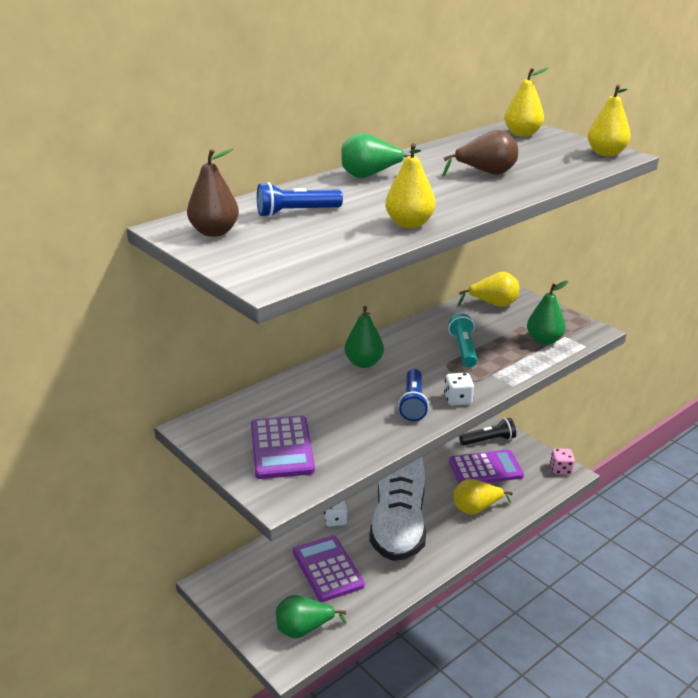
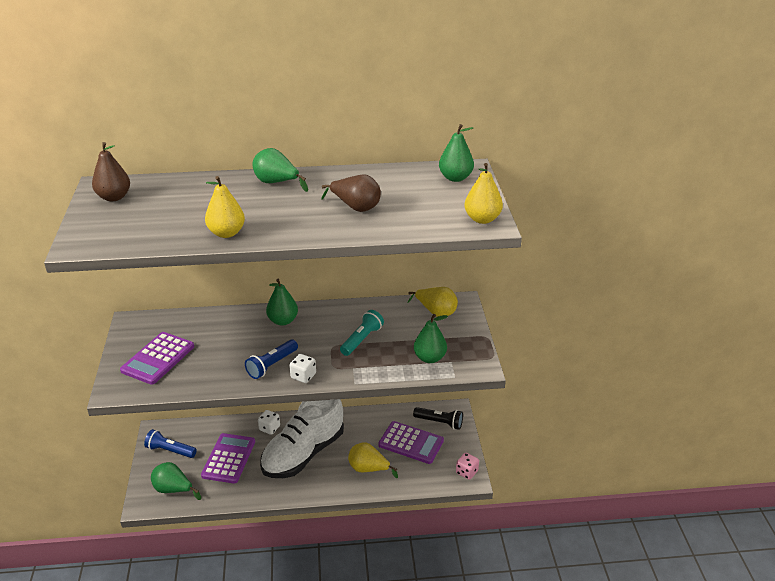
camera: 35 degrees right, 5 degrees up
blue flashlight [257,182,343,217] -> blue flashlight moved to [144,429,197,458]
yellow pear [505,67,549,137] -> green pear [439,124,474,182]

